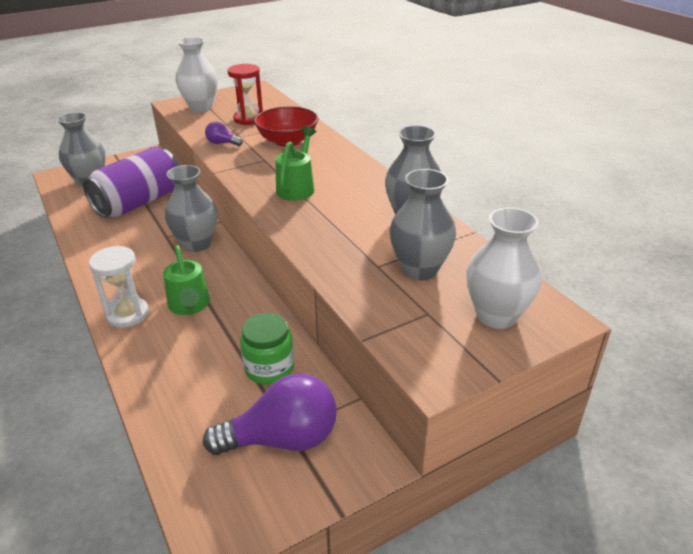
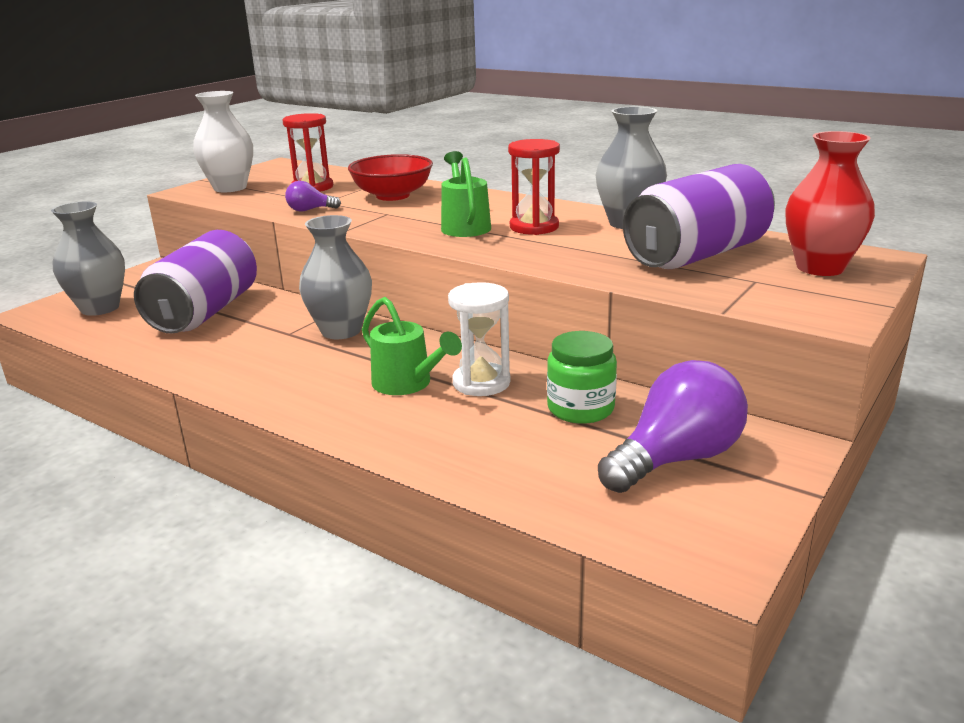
camera: 25 degrees left, 10 degrees down
white hourglass [89,246,149,328] -> white hourglass moved to [448,282,511,396]
grey vase [390,169,456,280] -> purple can [623,164,775,269]
white vase [466,207,542,329] -> red vase [785,131,875,276]
none -> red hourglass [508,139,560,235]

